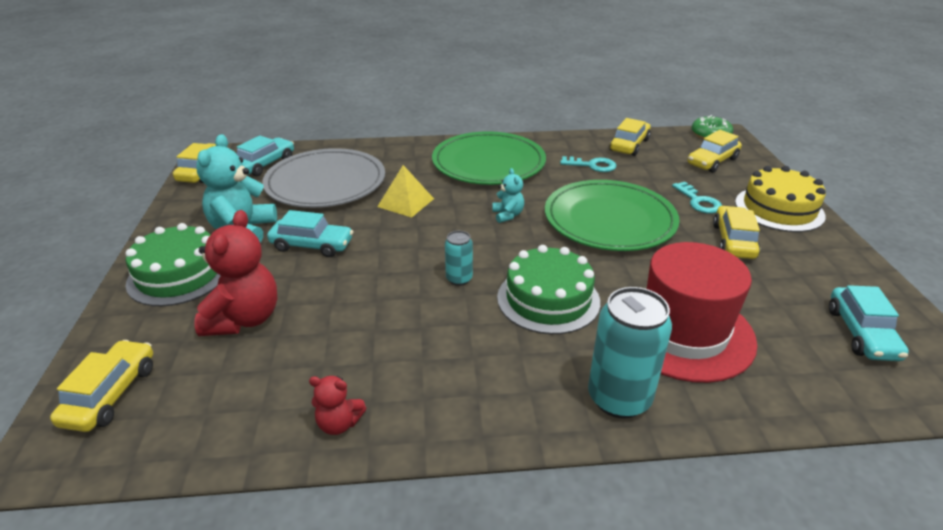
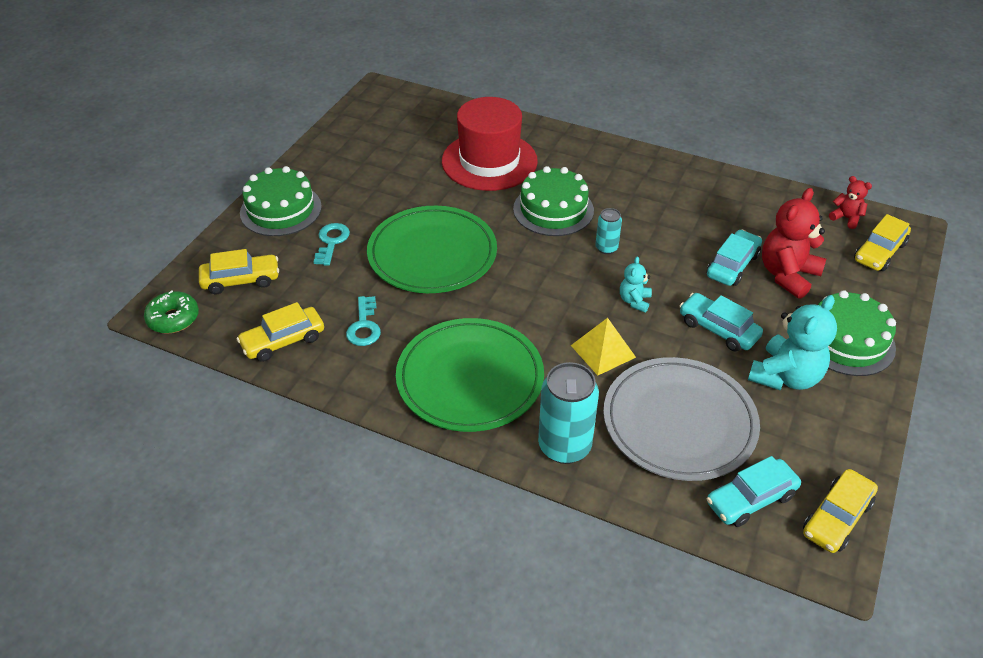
camera: 150 degrees left, 10 degrees up
red teddy bear [309,376,366,435] -> red teddy bear moved to [829,176,872,229]
turquoise teddy bear [492,168,524,223] -> turquoise teddy bear moved to [620,257,652,313]
turquoise key [560,156,617,172] -> turquoise key turned 135 degrees counterclockwise [346,296,381,346]
turquoise can [588,287,672,419] -> turquoise can moved to [538,362,599,464]
yellow car [713,206,760,259] -> none
yellow cake [735,166,826,232] -> green cake [240,166,322,236]
turquoise car [829,285,909,361] -> turquoise car moved to [707,229,762,286]

